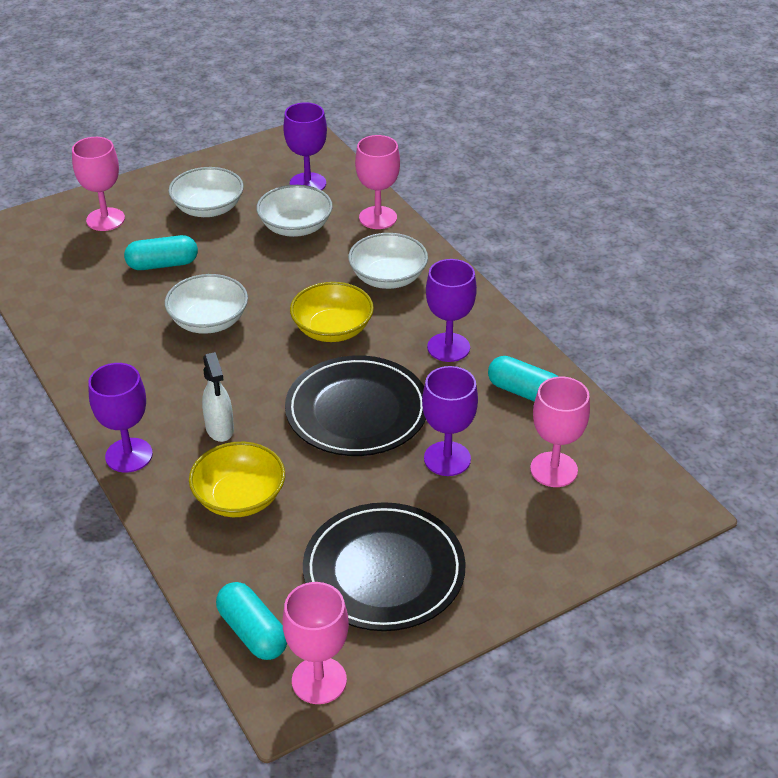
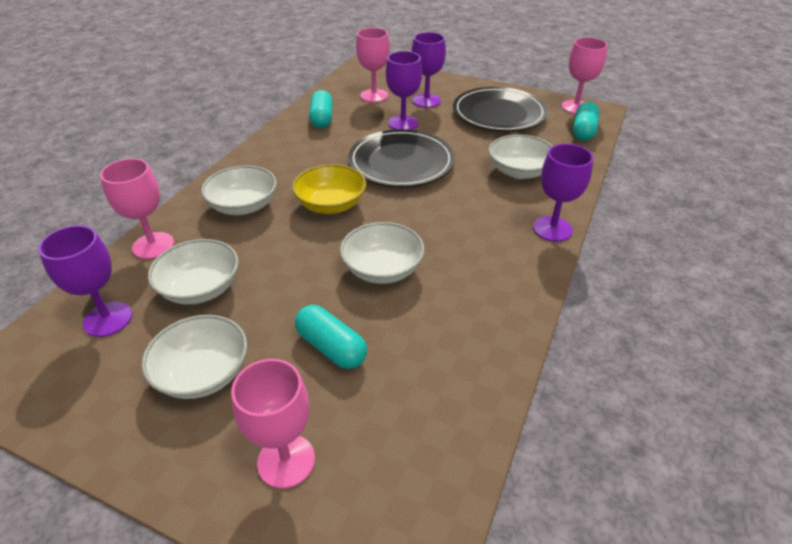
camera: 125 degrees left, 0 degrees up
yellow bowl [189,442,285,517] -> white bowl [489,134,552,179]
white spray bottle [202,352,234,442] -> none
purple goblet [426,259,477,362] -> purple goblet moved to [412,32,446,108]

